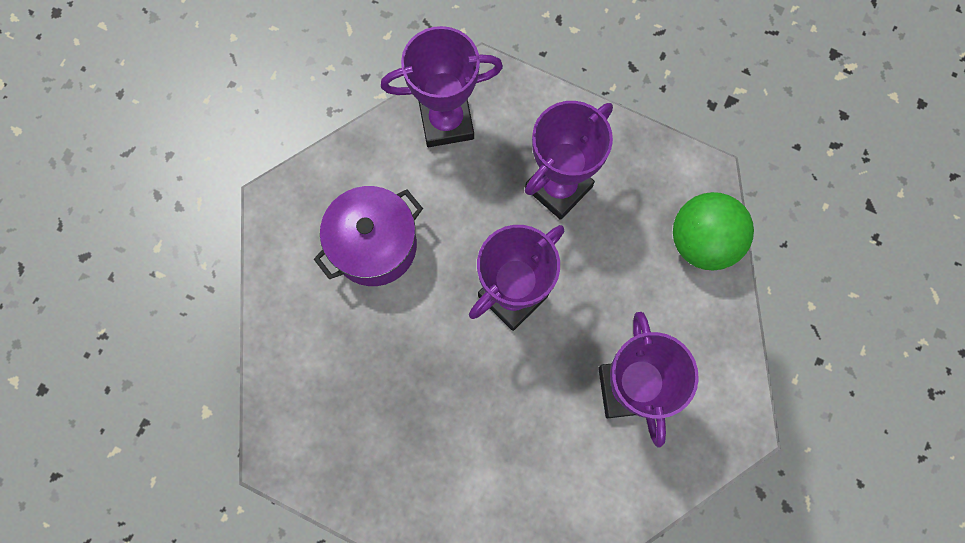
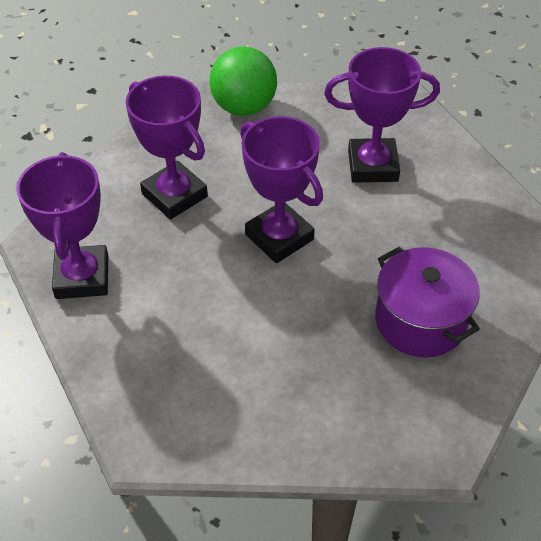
camera: 85 degrees left, 25 degrees down
purple pot [314,186,423,286] -> purple pot moved to [375,247,480,358]

